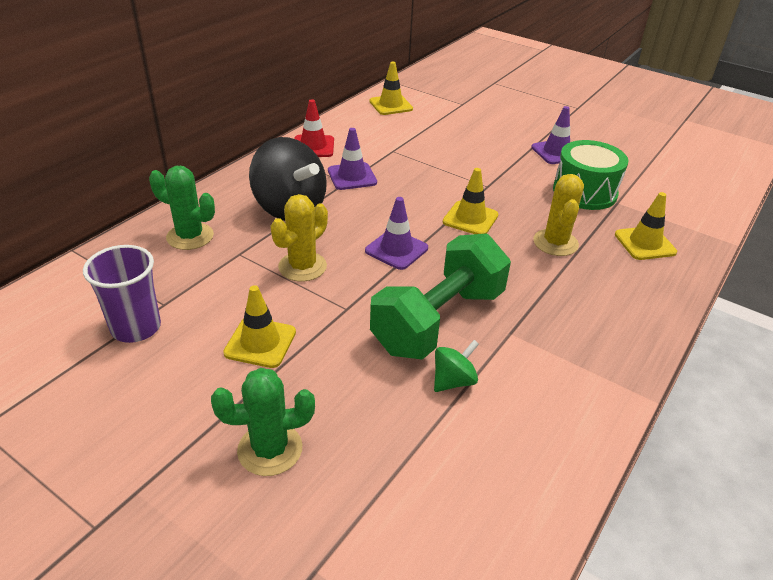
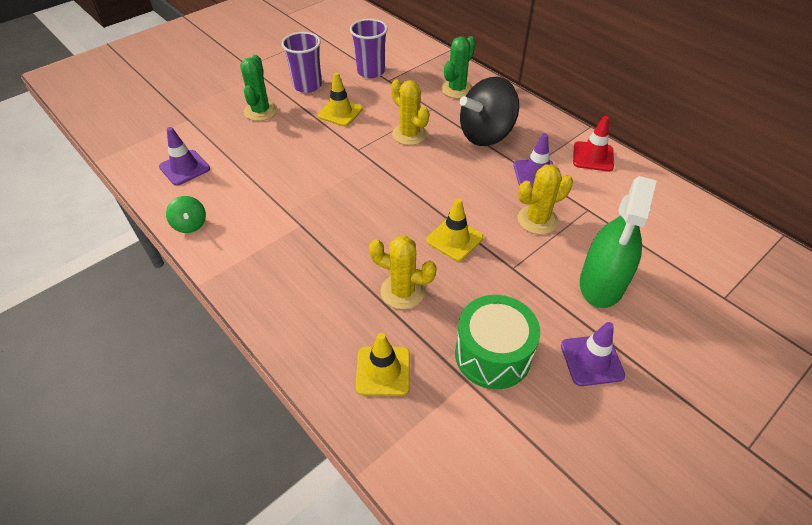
camera: 105 degrees right, 10 degrees up
purple traffic cone [365,197,428,270] -> purple traffic cone moved to [159,127,210,186]
yellow traffic cone [369,62,413,115] -> none
green dumbbell [370,234,511,360] -> none
green spinning top [434,340,479,392] -> green spinning top moved to [166,196,206,233]
none -> purple cup [281,32,322,93]
none -> yellow cactus [517,164,573,234]
none -> green spray bottle [580,176,657,308]

